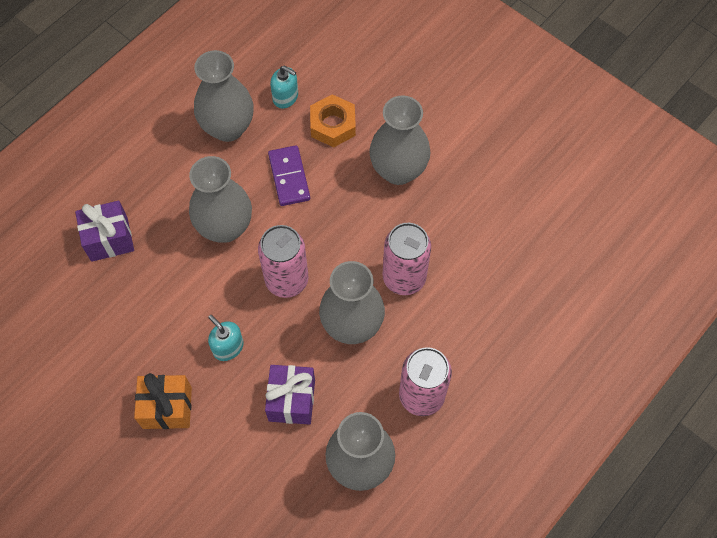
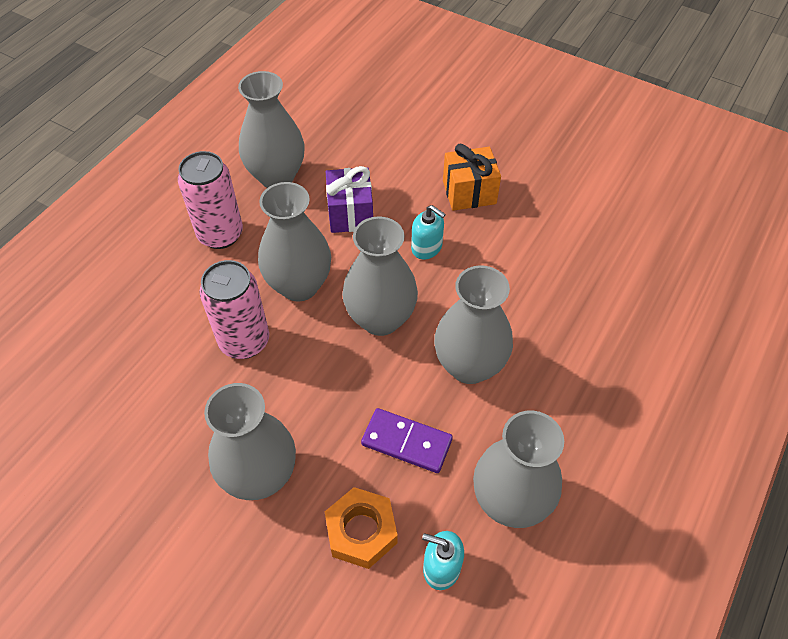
camera: 170 degrees right, 10 degrees down
purple gift [75,201,134,262] -> none
pink can [258,225,309,298] -> grey vase [342,216,418,336]
purple domino [268,145,310,206] -> purple domino turned 45 degrees counterclockwise [361,408,453,473]

